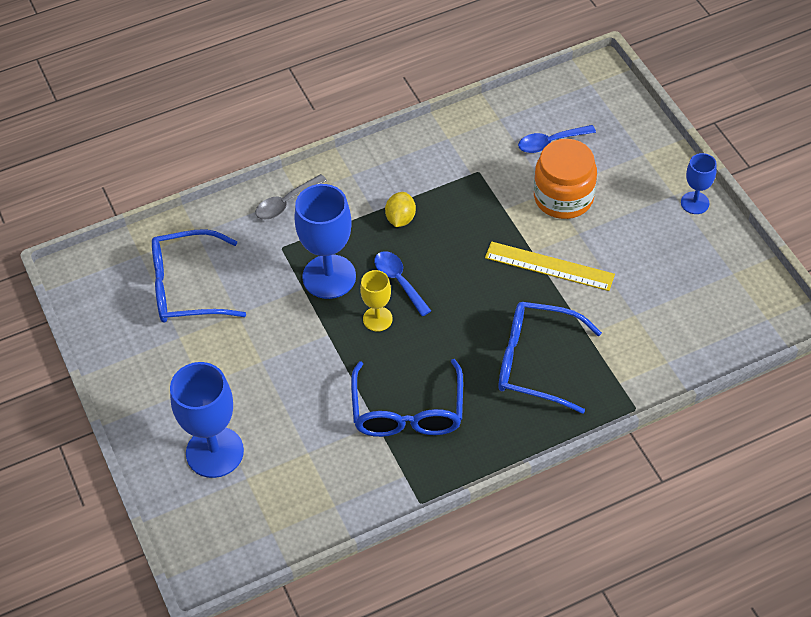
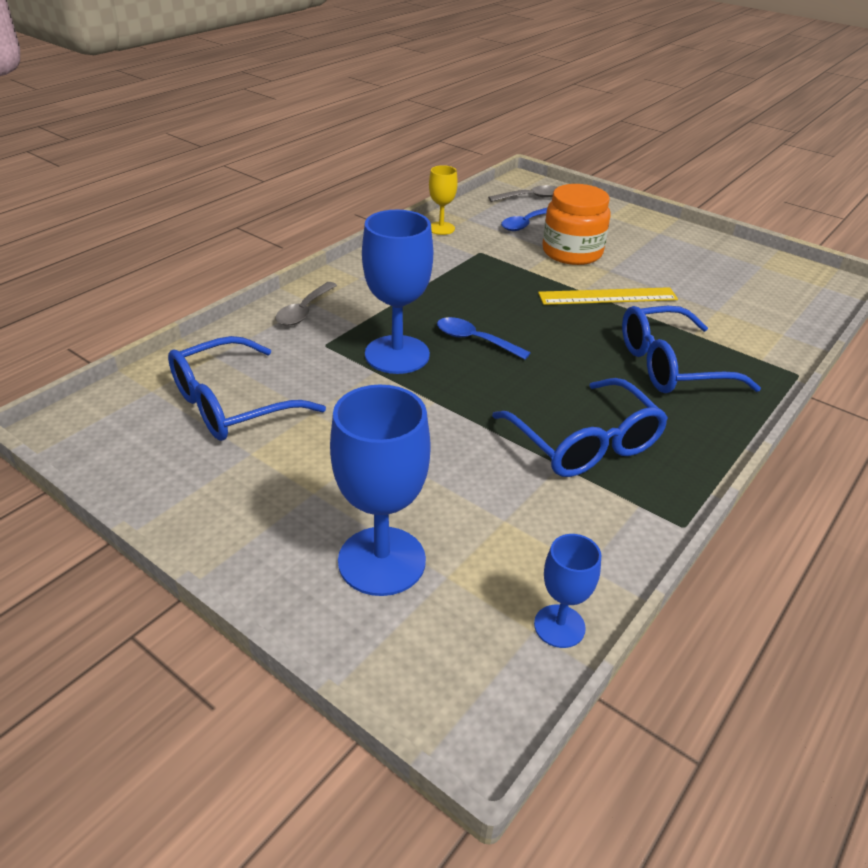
camera: 30 degrees left, 15 degrees down
yellow goblet [360,270,393,332] -> yellow goblet moved to [429,165,458,235]
yellow lemon [385,192,416,227] -> none
blue goblet [681,153,717,214] -> blue goblet moved to [534,534,601,648]
none -> grey spoon [488,185,557,202]

